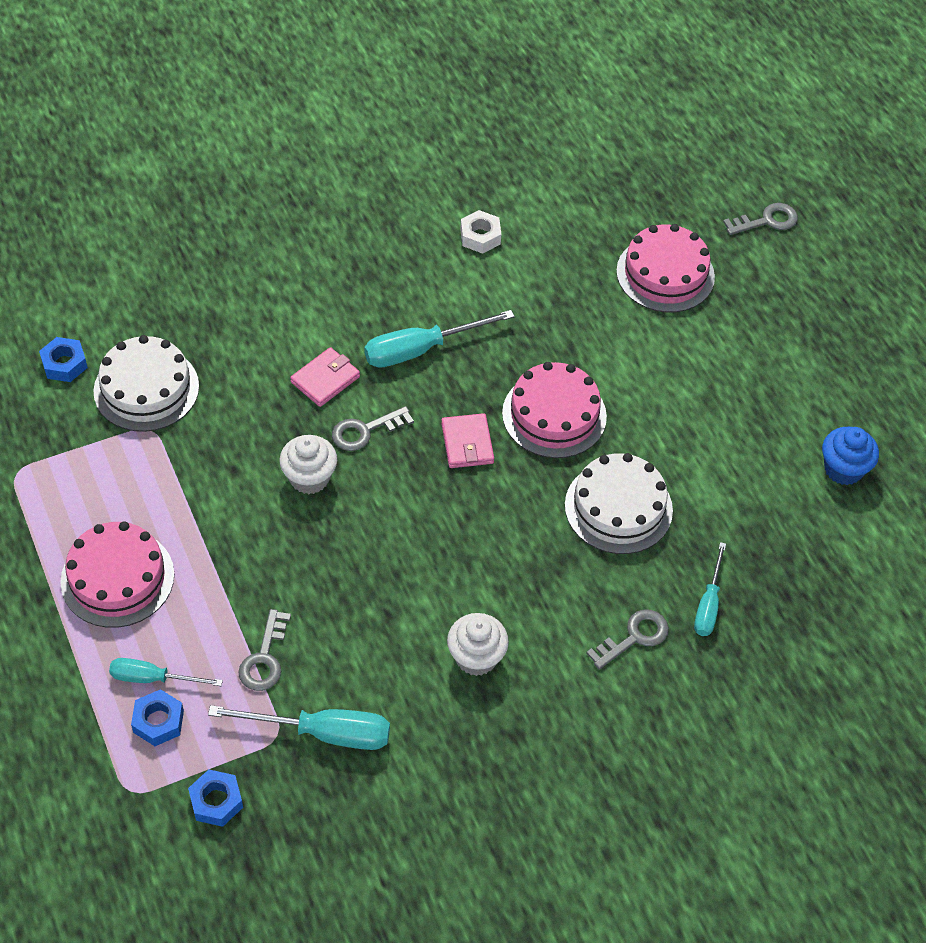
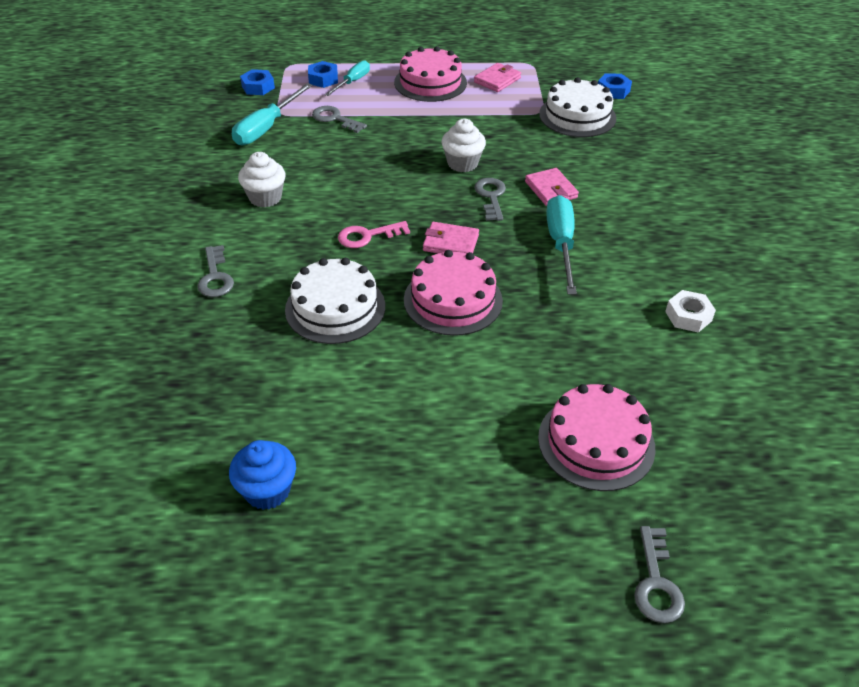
camera: 115 degrees right, 10 degrees down
turquoise screwdriver [694,542,726,636] -> none
none -> pink key [338,221,410,248]
none -> pink wallet [474,63,521,92]

